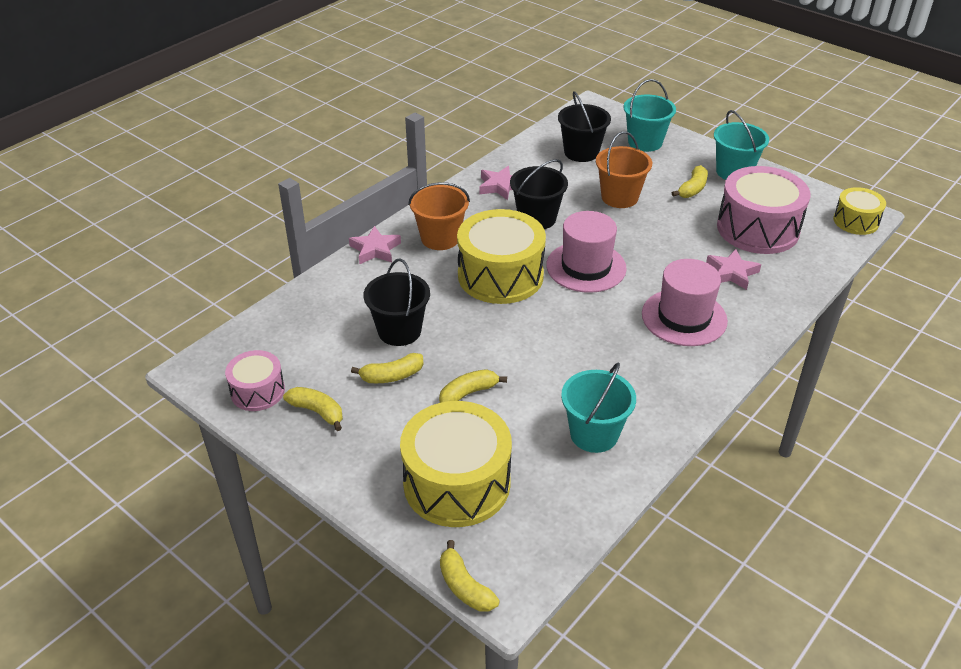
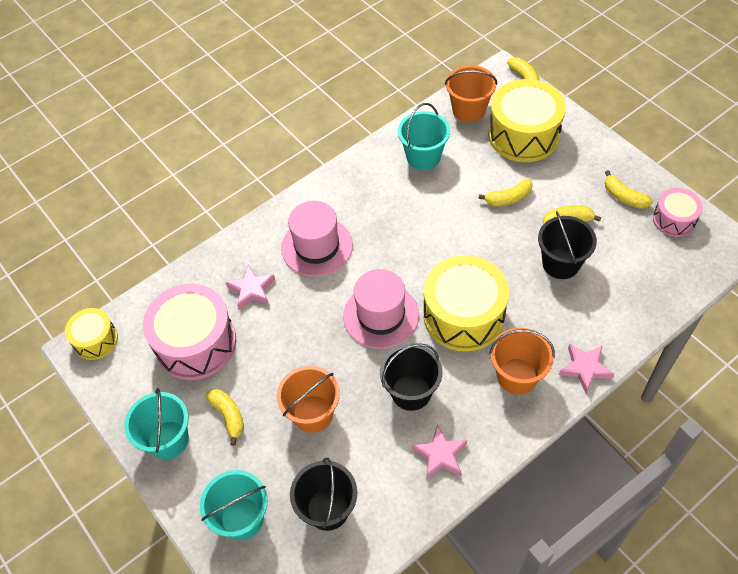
camera: 165 degrees left, 15 degrees up
yellow banana [672,165,708,198] -> yellow banana turned 105 degrees clockwise [205,389,244,446]
none -> orange bucket [445,65,497,123]

